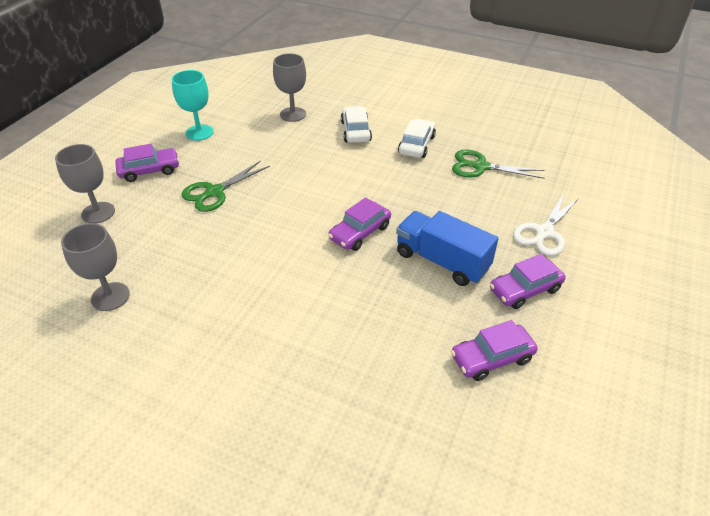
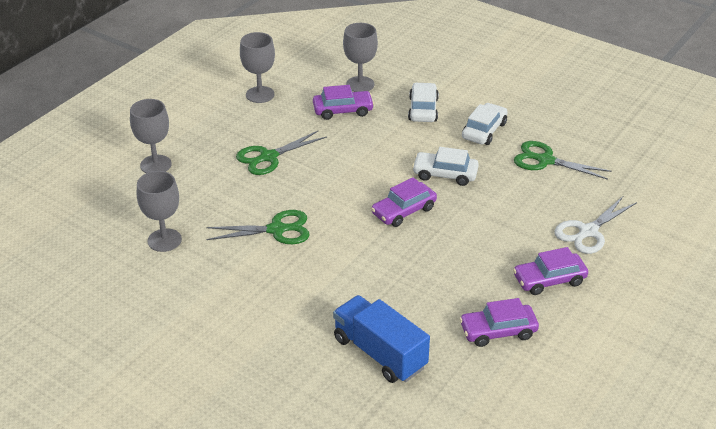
camera: 10 degrees right, 5 degrees down
purple car [115,144,179,182] -> purple car moved to [313,85,374,120]
turquoise goblet [172,70,214,141] -> grey goblet [240,32,275,103]
blue truck [396,211,499,286] -> blue truck moved to [333,295,430,383]
none -> green scissors [206,210,310,244]
none -> white car [412,147,479,186]

